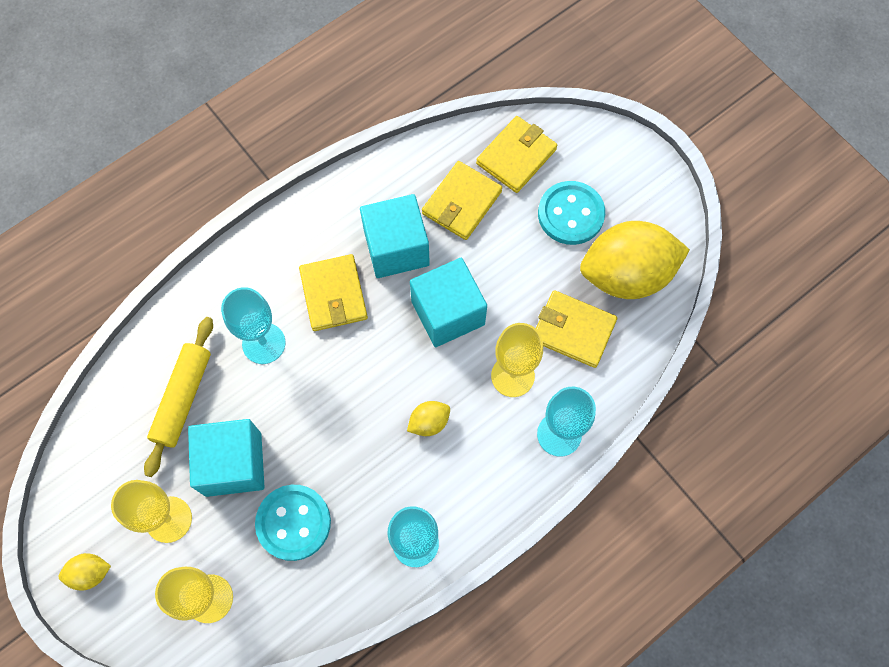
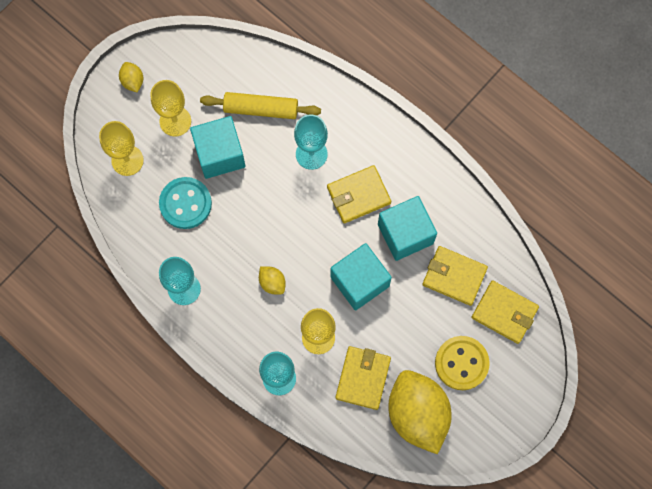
camera: 80 degrees right, 5 degrees up
turquoise button [538,181,605,245] -> yellow button [435,336,490,390]

